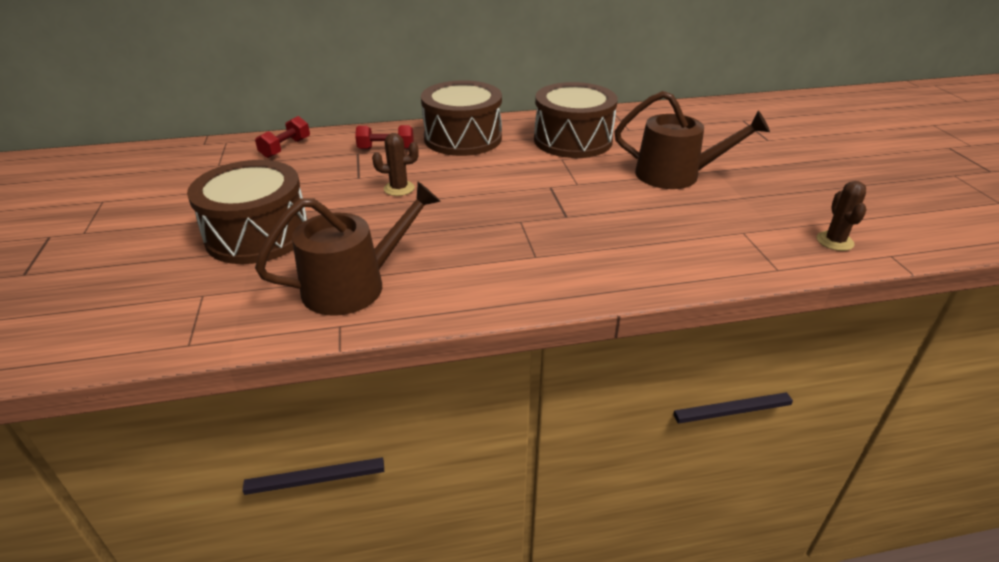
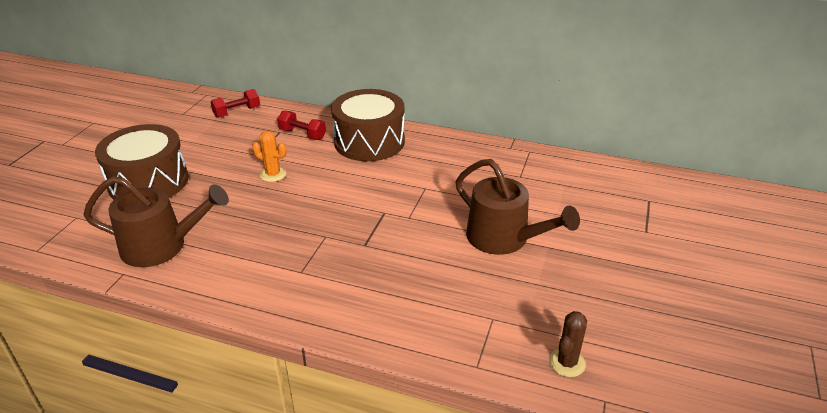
camera: 30 degrees right, 0 degrees up
brown cactus [372,133,419,196] -> orange cactus [252,131,286,182]
brown drum [534,82,618,158] -> none

